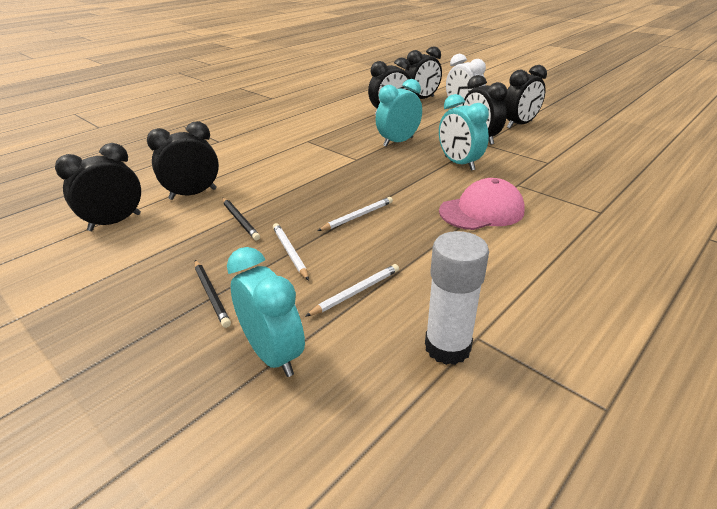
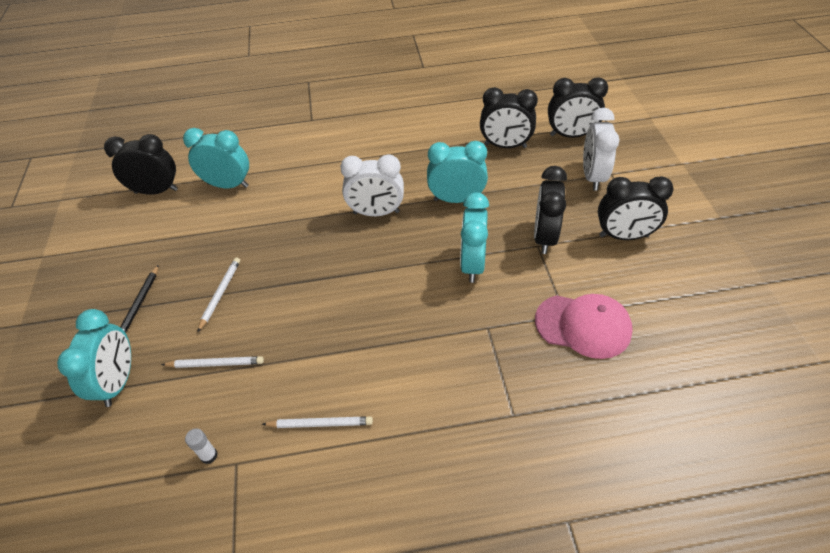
camera: 40 degrees right, 15 degrees up
black clock [147,121,219,200] -> turquoise clock [183,128,249,188]
black pencil [222,198,260,240] -> none
white pencil [318,197,393,231] -> white pencil moved to [262,416,373,428]
white glue stick [425,231,489,365] -> white glue stick [185,428,218,464], size x0.44
pink cap [439,178,525,230] -> pink cap moved to [535,294,633,359]
none -> white clock [340,154,404,216]

